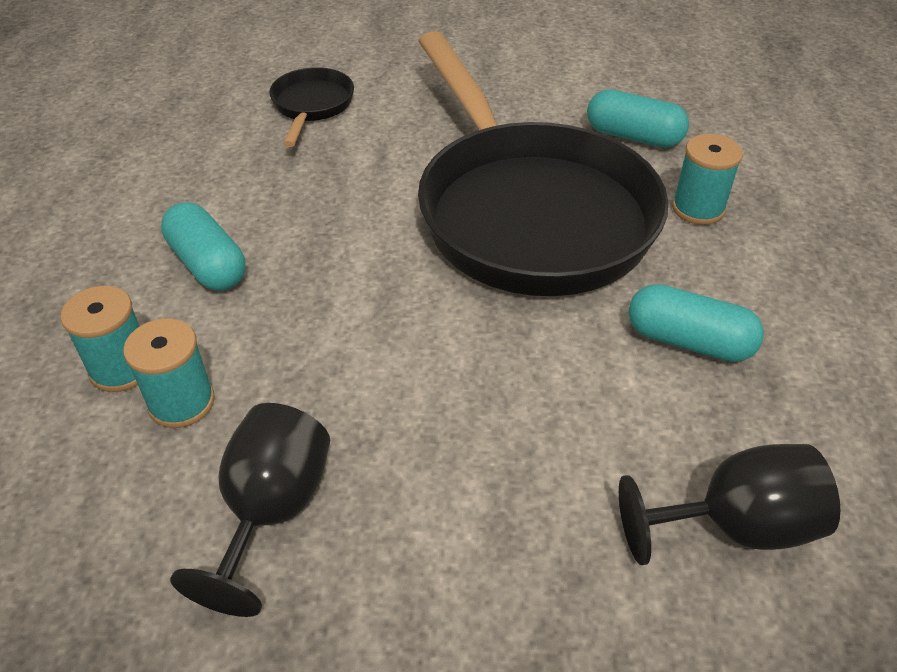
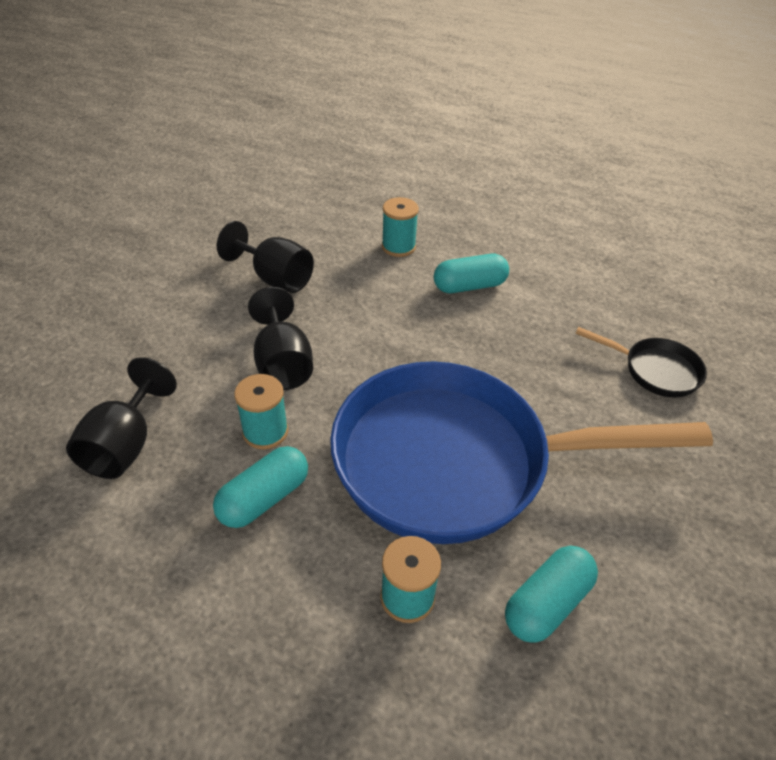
camera: 110 degrees right, 0 degrees up
turquoise spool [123,318,215,428] -> turquoise spool moved to [234,374,288,449]
black pan [418,31,668,296] -> blue pan [330,361,713,544]
none -> black goblet [248,287,313,390]

